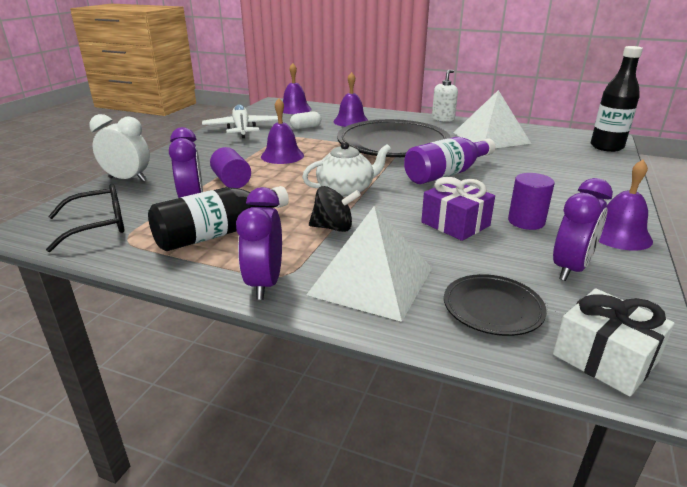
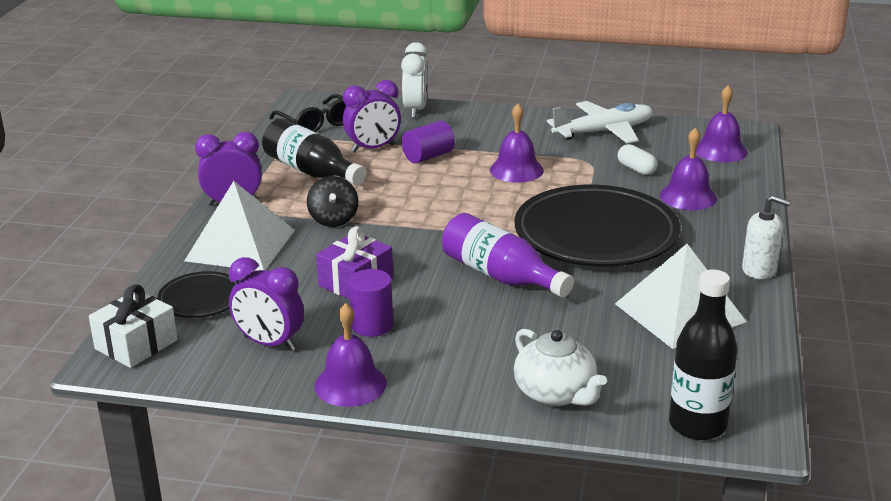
camera: 80 degrees right, 0 degrees up
white teapot [302,141,391,197] -> white teapot moved to [514,329,607,406]

